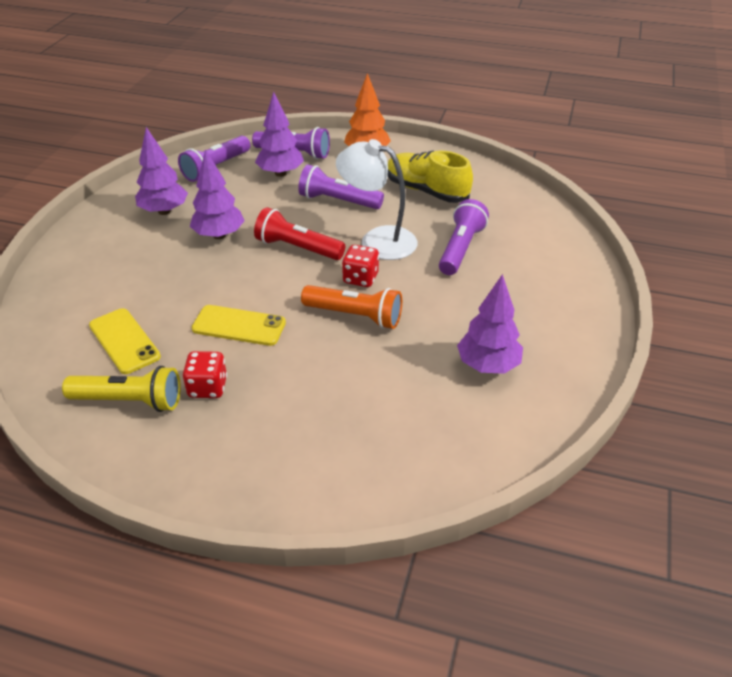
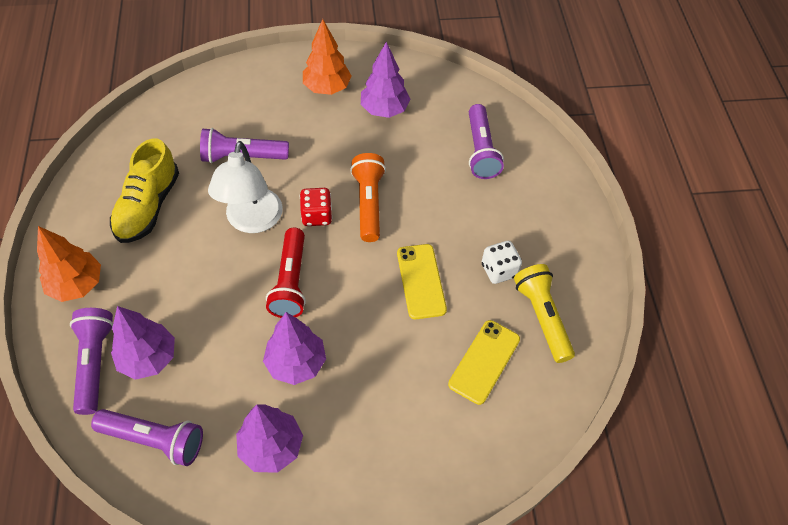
camera: 115 degrees left, 15 degrees up
red dice [183,351,227,398] -> white dice [482,241,522,284]
purple flashlight [298,164,384,209] -> purple flashlight moved to [469,104,504,179]
none -> orange tree [303,19,351,95]

